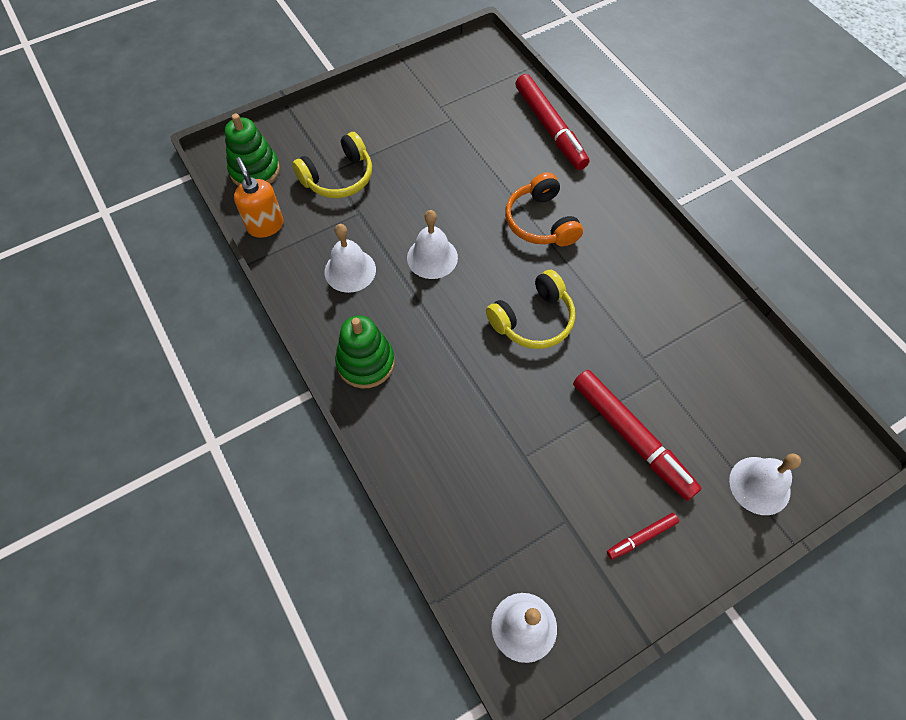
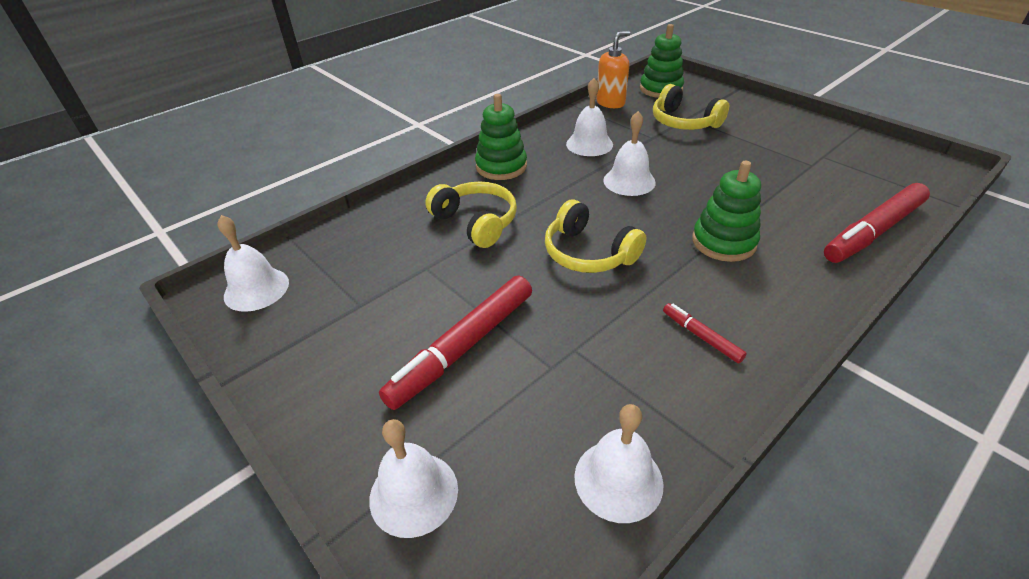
camera: 80 degrees right, 20 degrees down
orange headphones [505,172,583,246] -> green stacking toy [692,161,761,262]
red marker [607,513,679,560] -> red marker moved to [663,303,747,363]
none -> yellow headphones [425,182,517,248]
none -> white bell [574,404,664,523]

